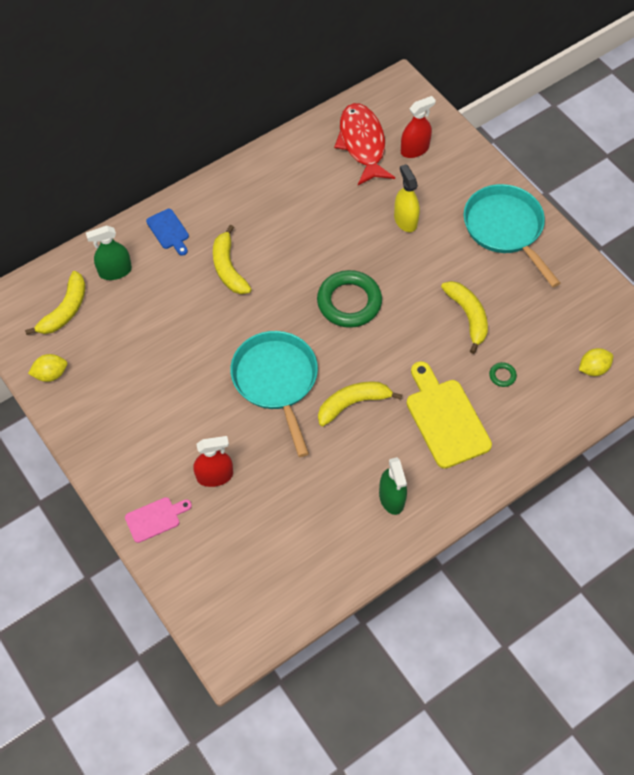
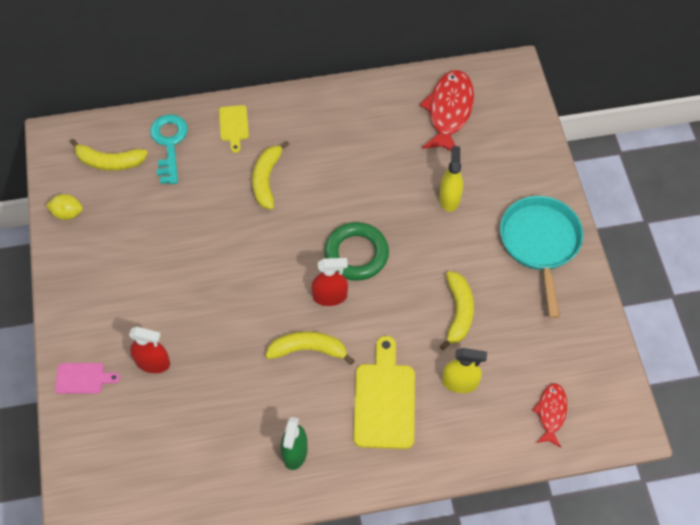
camera: 25 degrees right, 0 degrees up
yellow banana [25,271,85,335] -> yellow banana turned 45 degrees clockwise [70,139,148,171]
green spray bottle [86,226,132,280] -> turquoise key [150,114,188,184]
blue cutting board [146,209,189,256] -> yellow cutting board [219,105,249,153]
turquoise pan [230,331,318,457] -> none
red spray bottle [401,96,436,158] -> red spray bottle moved to [311,258,348,306]
green ring [489,362,517,387] -> yellow spray bottle [442,348,487,393]
yellow lemon [579,348,613,376] -> red fish [532,383,567,447]

